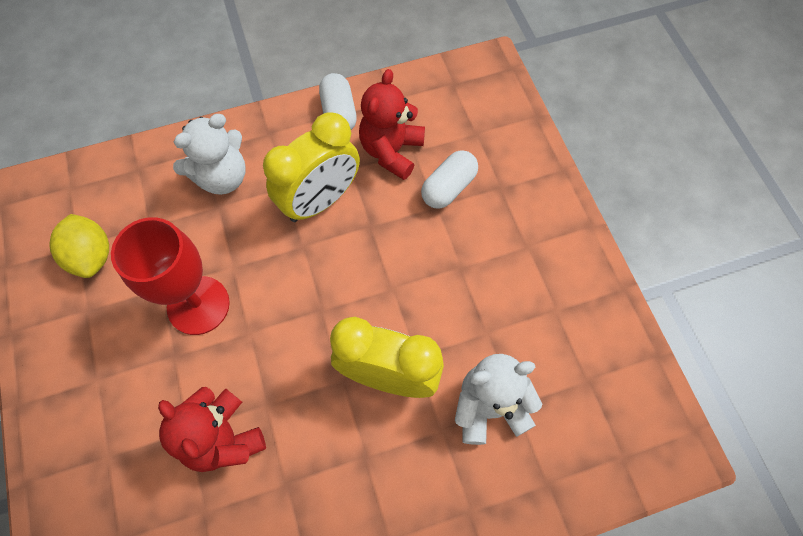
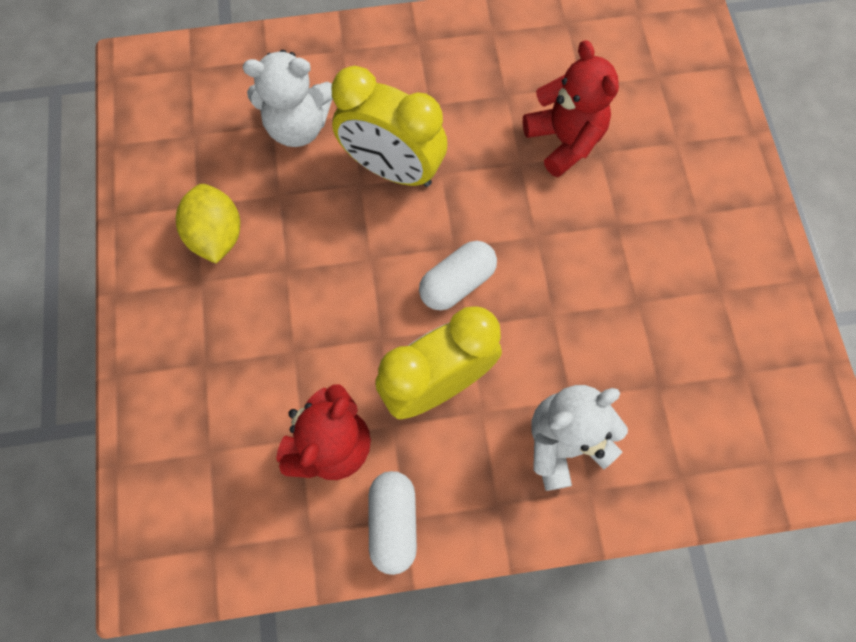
camera: 170 degrees left, 5 degrees up
yellow lemon [49,214,109,278] -> yellow lemon moved to [176,184,240,264]
red goblet [111,217,230,335] -> none
white capsule [421,150,478,209] -> white capsule moved to [419,241,497,310]

